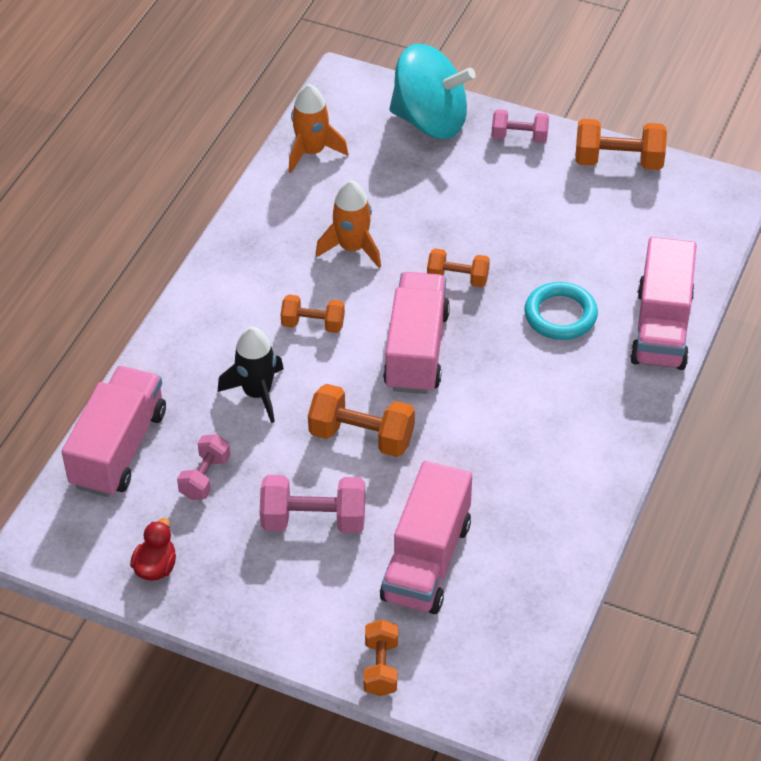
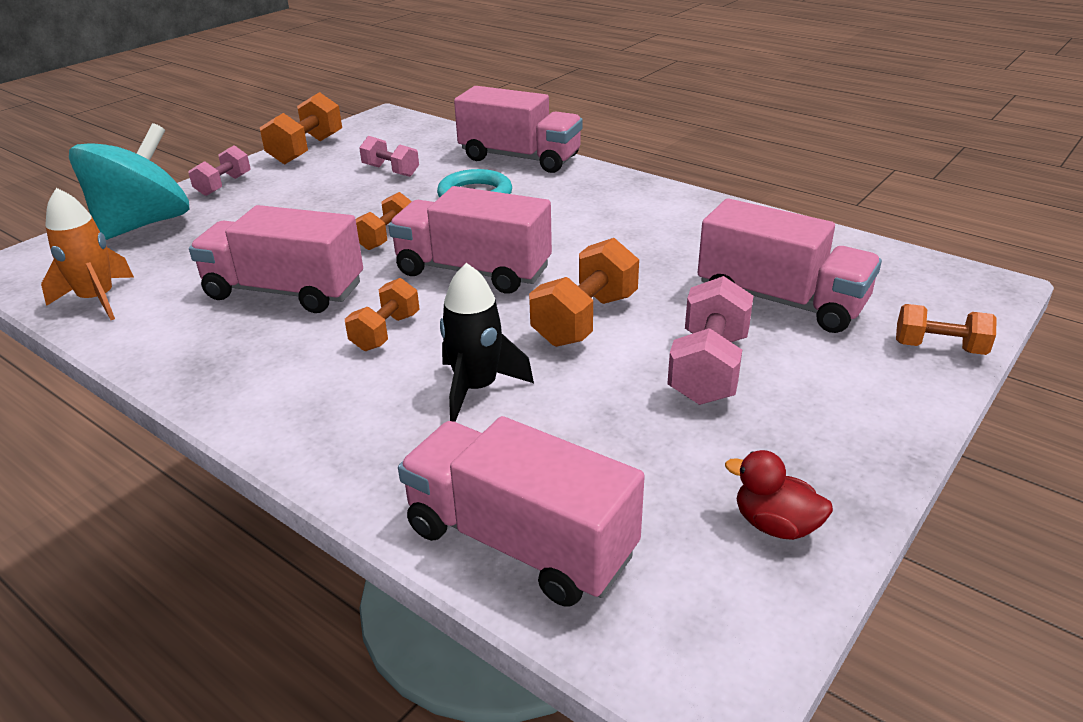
camera: 75 degrees left, 15 degrees down
pink dumbbell [177,434,231,500] -> pink dumbbell moved to [359,136,419,177]
orange rocket [316,180,381,268] -> pink truck [189,205,363,313]

